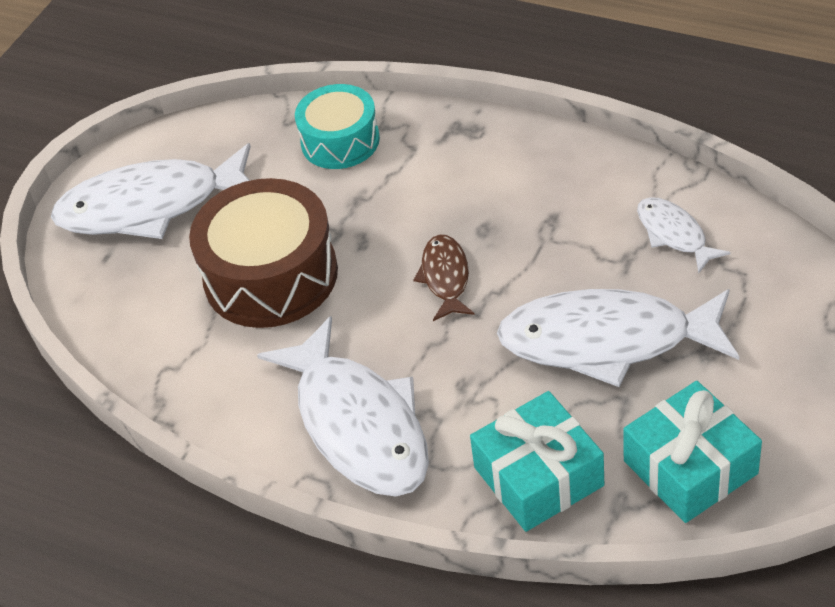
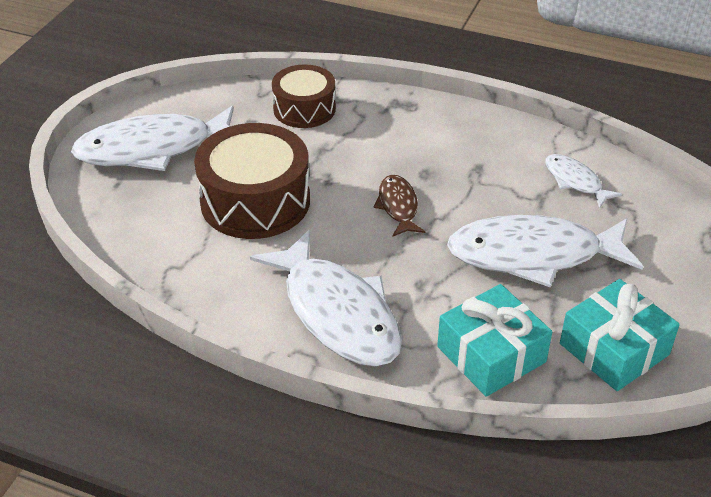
camera: 10 degrees left, 5 degrees down
turquoise drum [295,84,380,169] -> brown drum [272,64,336,128]

